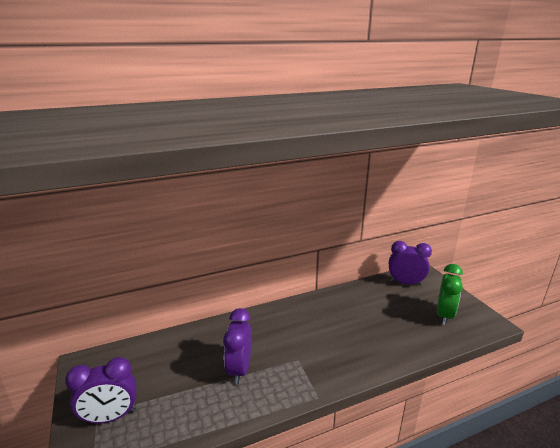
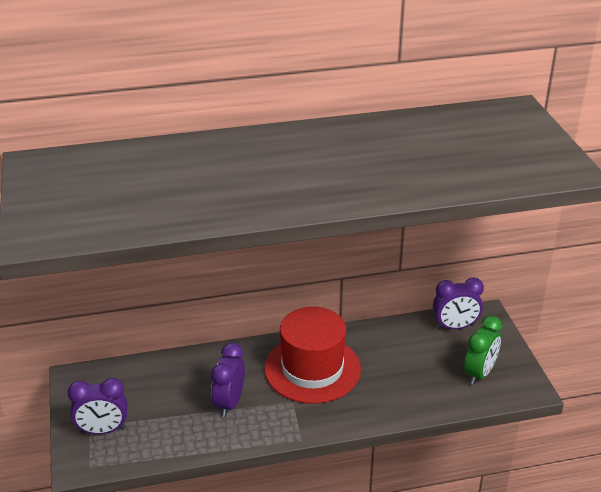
camera: 10 degrees right, 10 degrees up
purple clock [389,241,432,285] -> purple clock turned 150 degrees clockwise [433,277,484,329]
none -> red hat [264,307,361,404]

